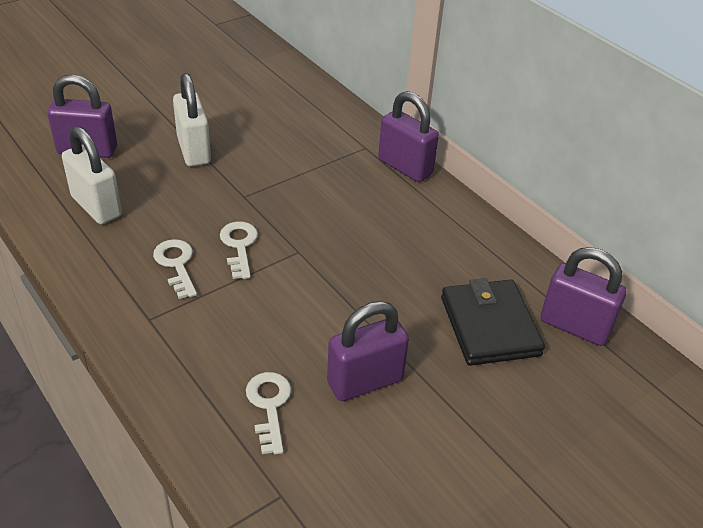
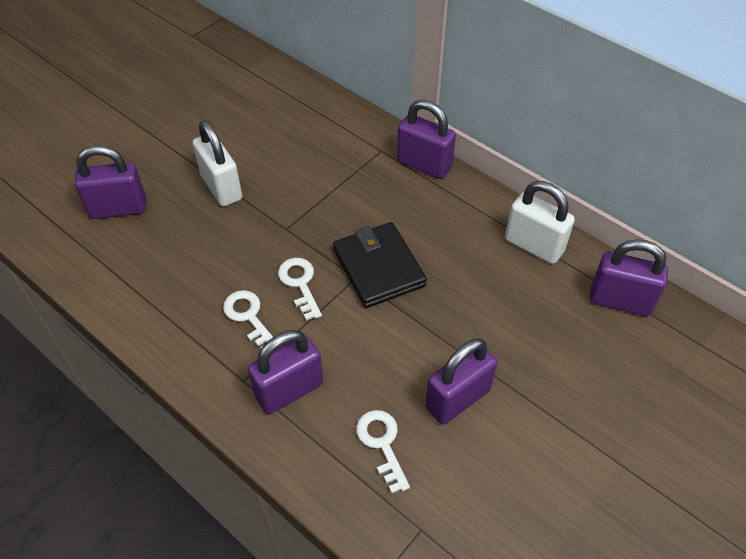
camera: 10 degrees left, 10 degrees up
white padlock [62,126,122,224] -> white padlock moved to [505,181,575,264]
black wallet [441,278,545,366] -> black wallet moved to [333,222,427,308]
none -> purple padlock [248,330,323,414]

